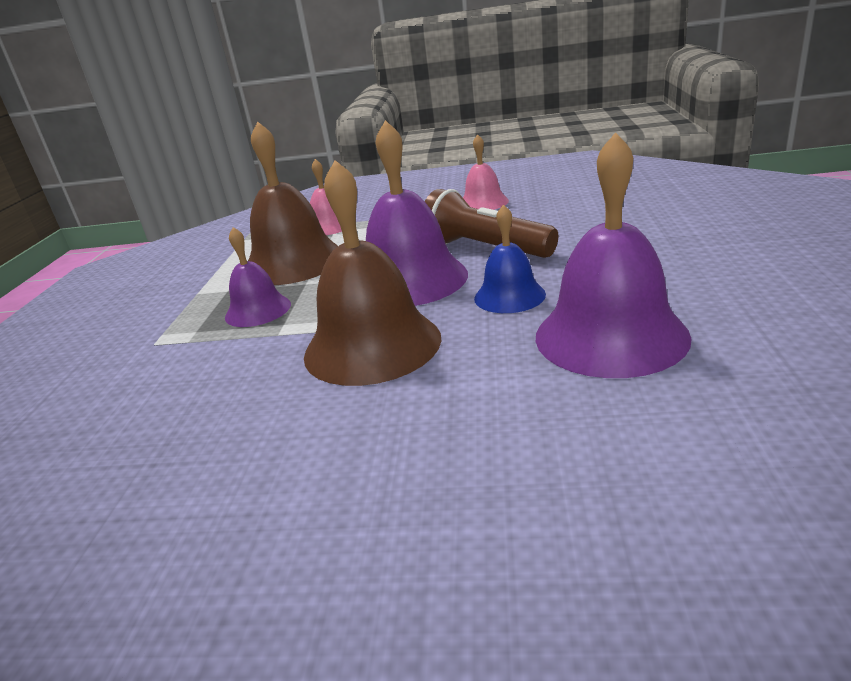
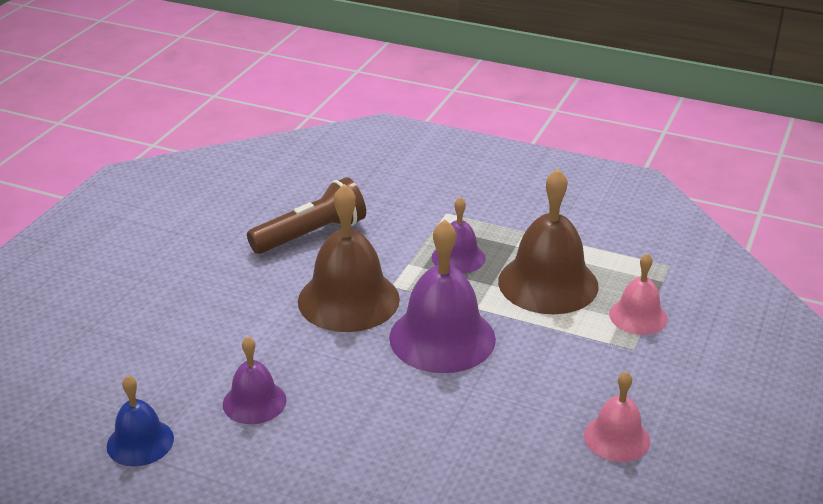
camera: 105 degrees right, 5 degrees up
brown flashlight [425,189,558,258] -> brown flashlight moved to [247,177,366,254]
blue bell [474,204,546,313] -> blue bell moved to [107,376,174,466]
purple bell [536,132,692,378] -> purple bell [223,336,286,424], size x0.56

